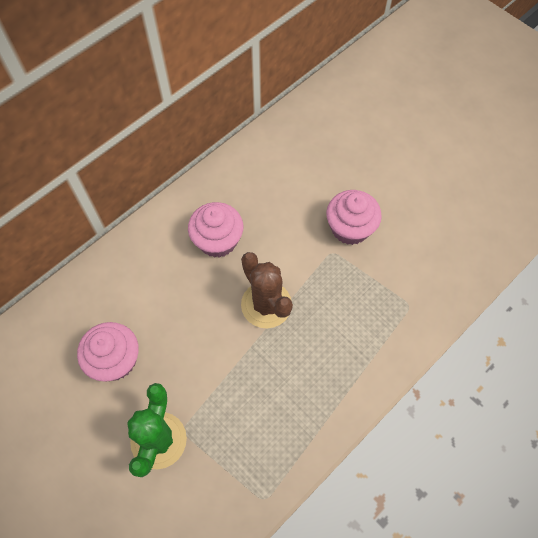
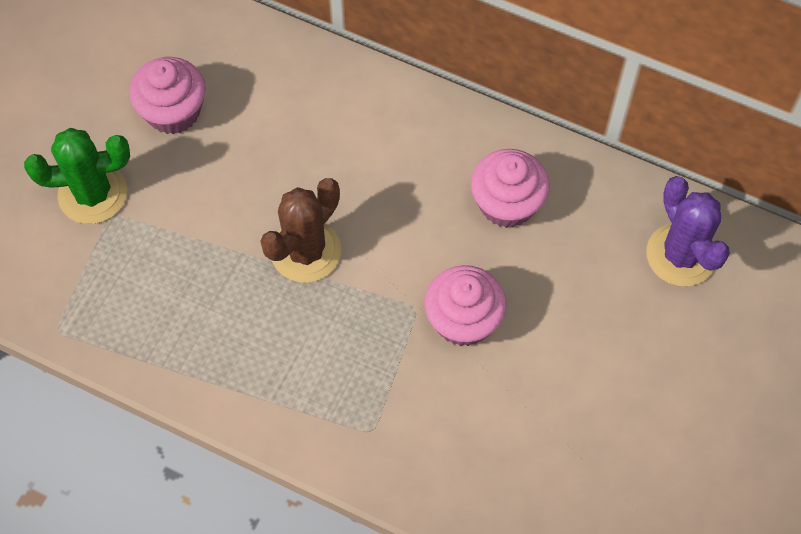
camera: 70 degrees right, 0 degrees up
pink cupcake [188,202,243,258] -> pink cupcake moved to [471,149,550,228]
none -> purple cactus [646,176,730,286]

